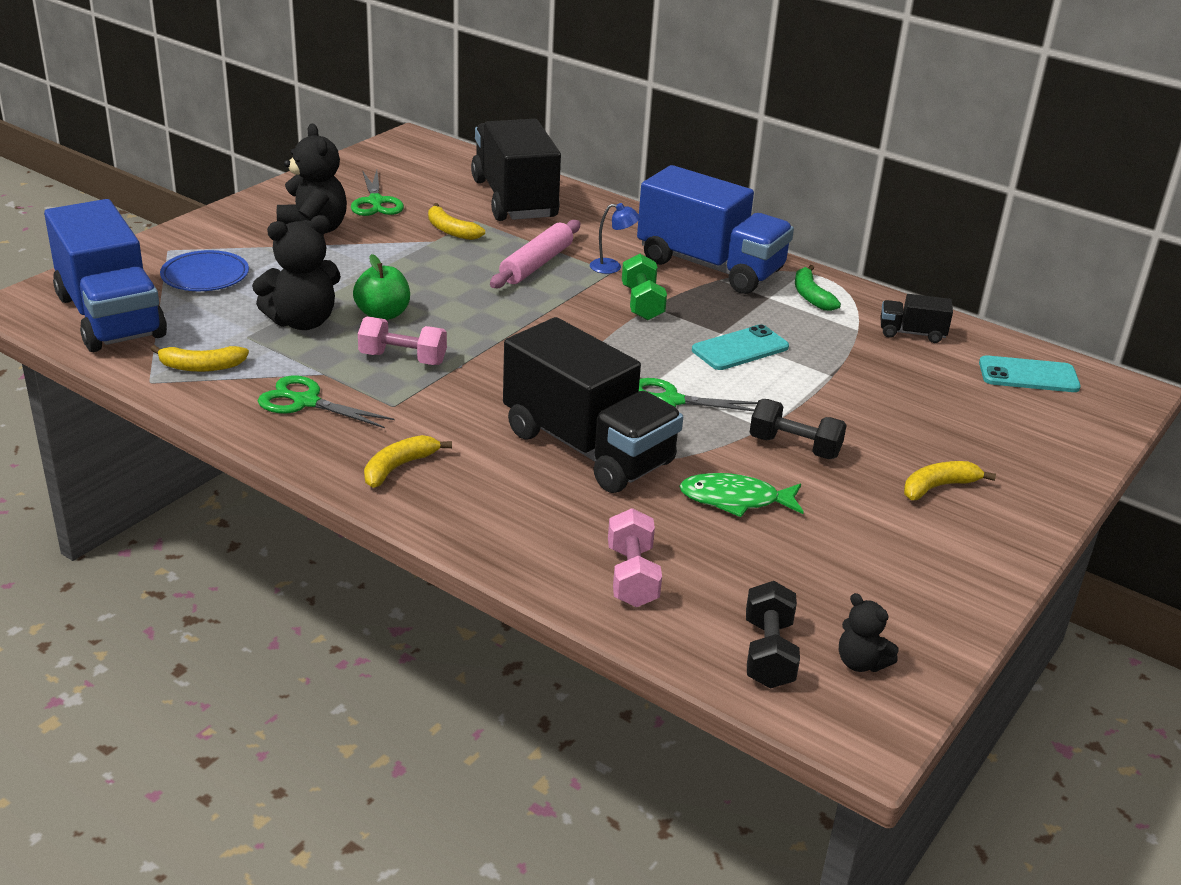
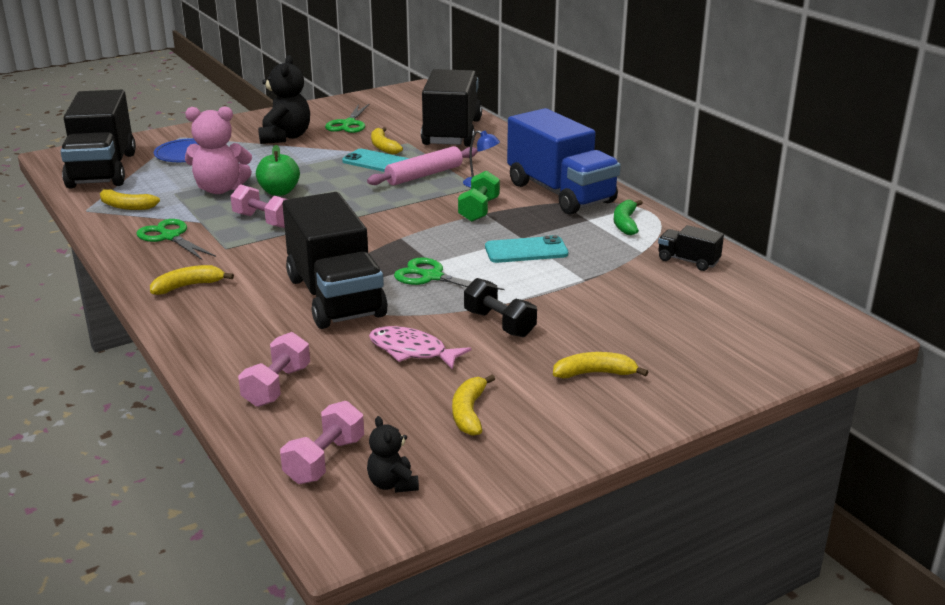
camera: 25 degrees right, 5 degrees down
blue truck [44,199,167,352] -> black truck [60,90,136,189]
black teddy bear [252,215,341,330] -> pink teddy bear [185,106,252,194]
green fish [679,473,804,517] -> pink fish [369,326,471,370]
black dumbbell [746,581,800,689] -> pink dumbbell [280,401,364,484]
turquoise phone [979,355,1081,392] -> turquoise phone moved to [342,149,410,172]
none -> yellow banana [452,375,495,436]

